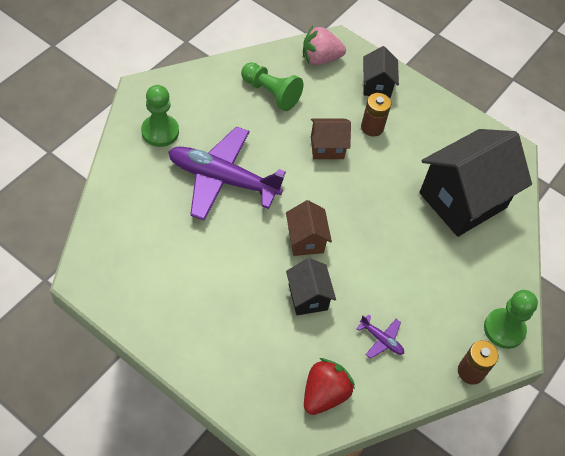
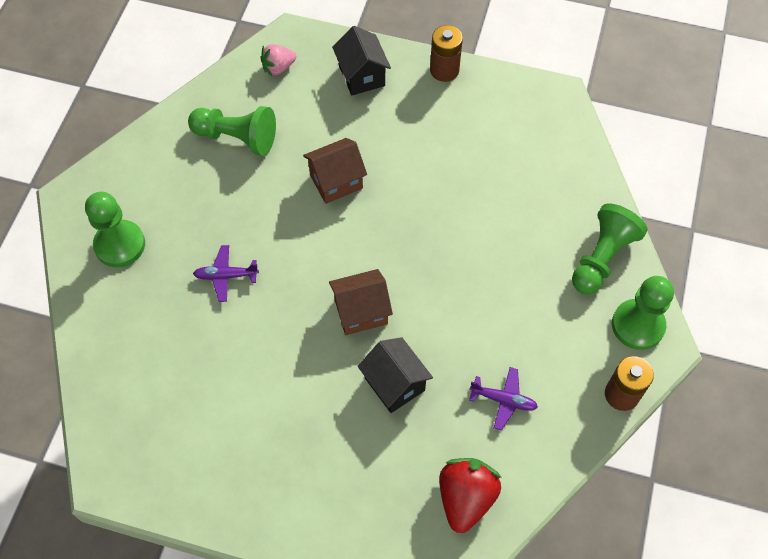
camera: 15 degrees left, 5 degrees up
purple plane [168,126,286,221] -> purple plane [193,245,259,302], size x0.41
brown house [286,200,332,256] -> brown house turned 75 degrees counterclockwise [329,269,393,335]
pink strawberry [303,26,346,65] -> pink strawberry [261,44,296,76], size x0.62
brown battery [361,93,391,136] -> brown battery moved to [430,25,463,82]
black house [419,129,532,237] -> none
none -> green pawn [572,203,648,294]

